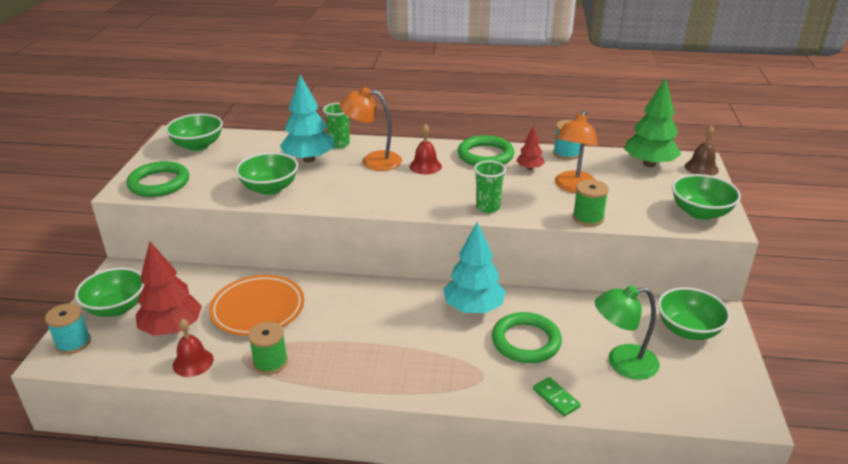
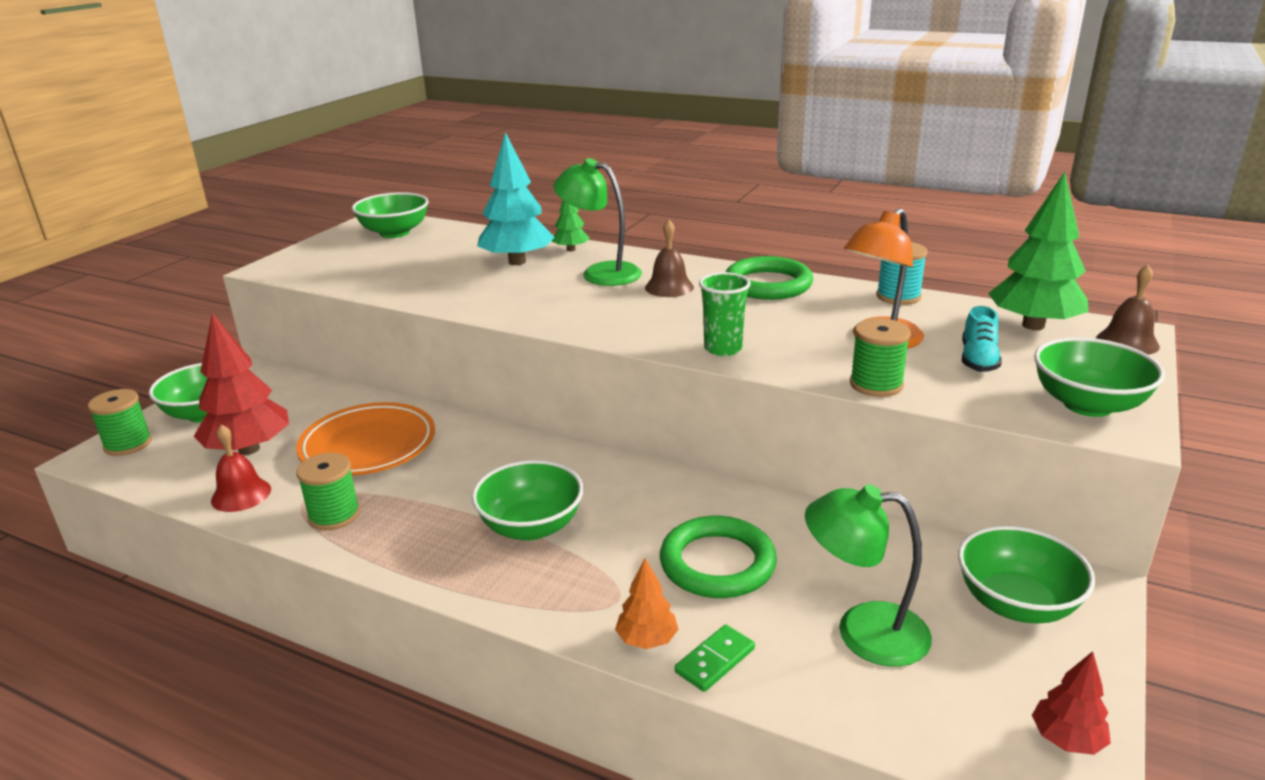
camera: 20 degrees right, 5 degrees down
turquoise spool [45,303,91,354] -> green spool [88,389,152,456]
green ring [126,161,189,197] -> none
green bowl [236,152,298,195] -> green bowl moved to [472,460,583,541]
green cup [323,103,350,149] -> green tree [552,200,590,252]
orange lamp [340,87,402,171] -> green lamp [553,158,642,286]
red bell [410,124,442,174] -> brown bell [645,219,694,297]
turquoise tree [443,222,506,313] -> none
red tree [516,125,545,170] -> red tree moved to [1032,651,1111,755]
green domino [533,377,581,416] -> green domino turned 60 degrees clockwise [675,625,755,692]
none -> orange tree [615,558,679,649]
none -> turquoise shoe [962,306,1002,372]

